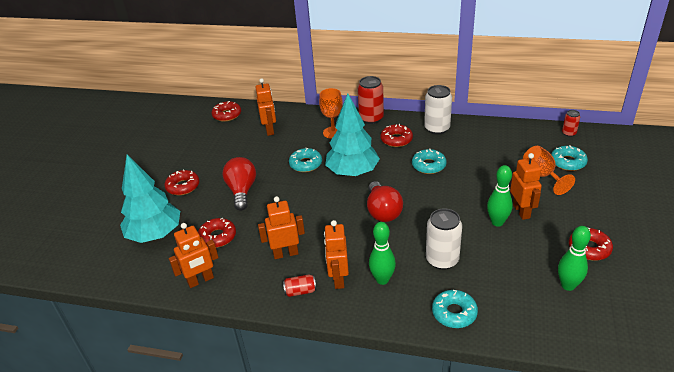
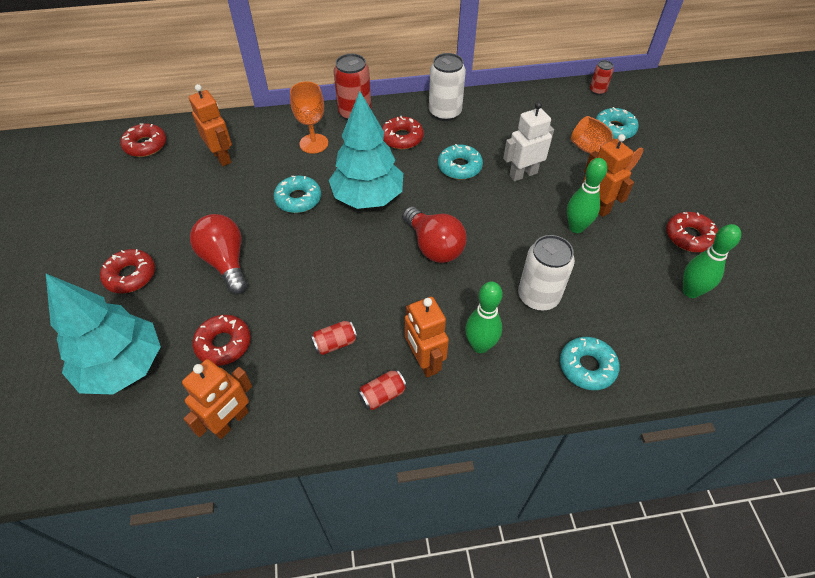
camera: 25 degrees left, 15 degrees up
orange robot [258,196,305,259] -> red can [311,321,358,355]
none -> white robot [503,102,554,182]

